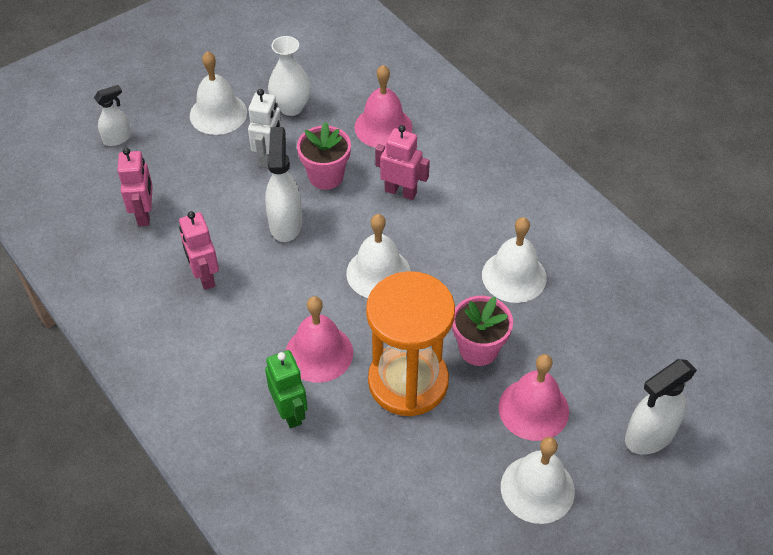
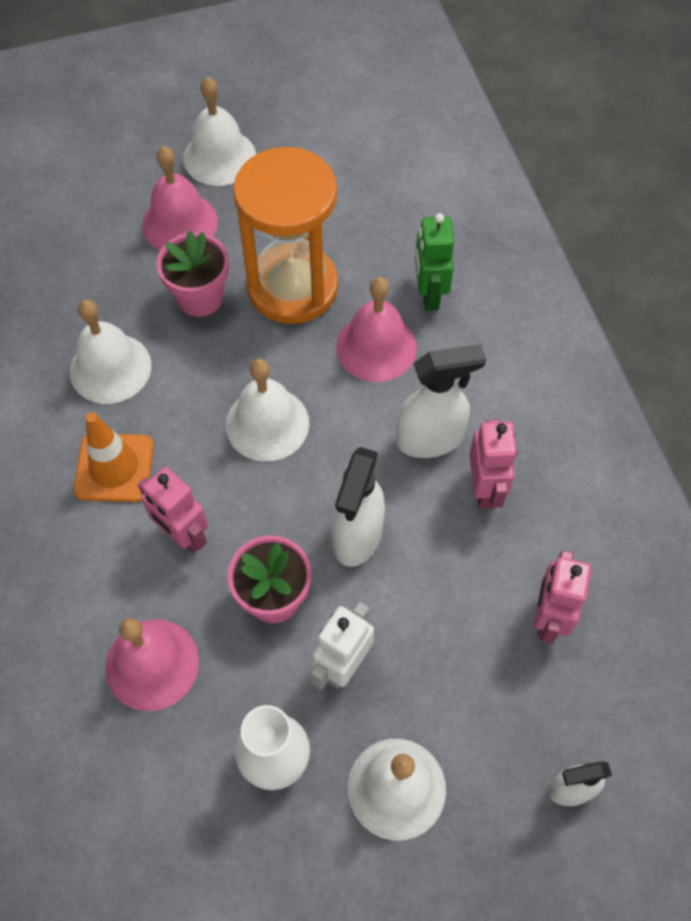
camera: 160 degrees left, 10 degrees up
white spray bottle [625,359,697,454] -> white spray bottle moved to [396,344,486,458]
none -> orange traffic cone [74,412,154,502]

